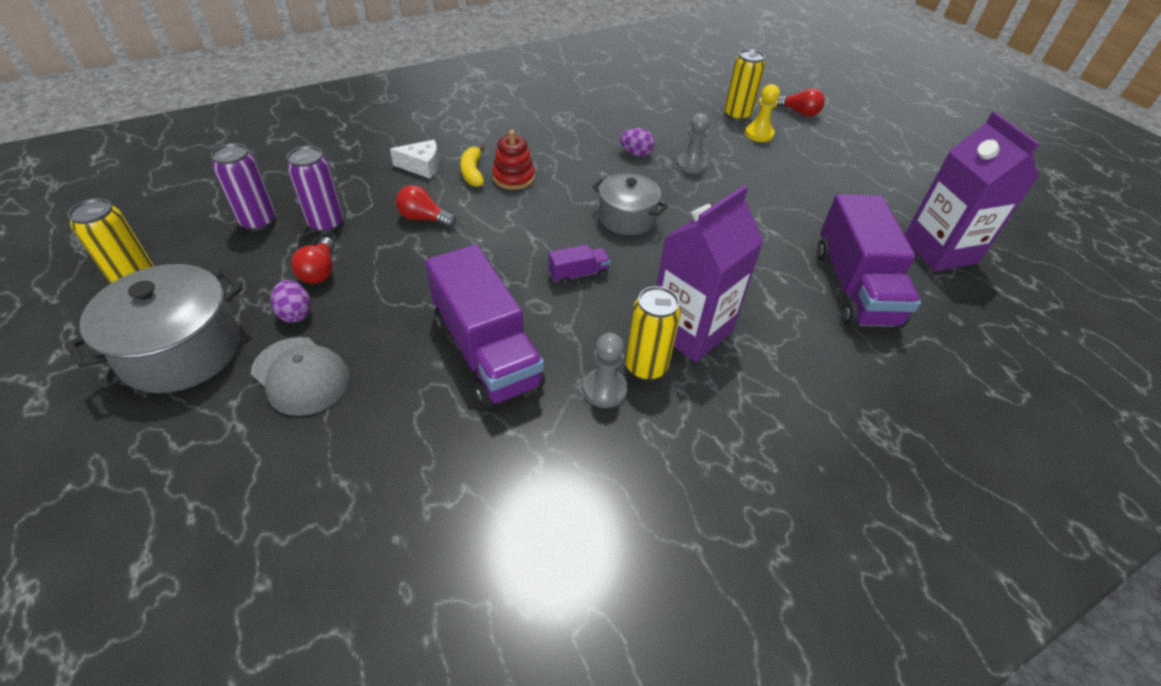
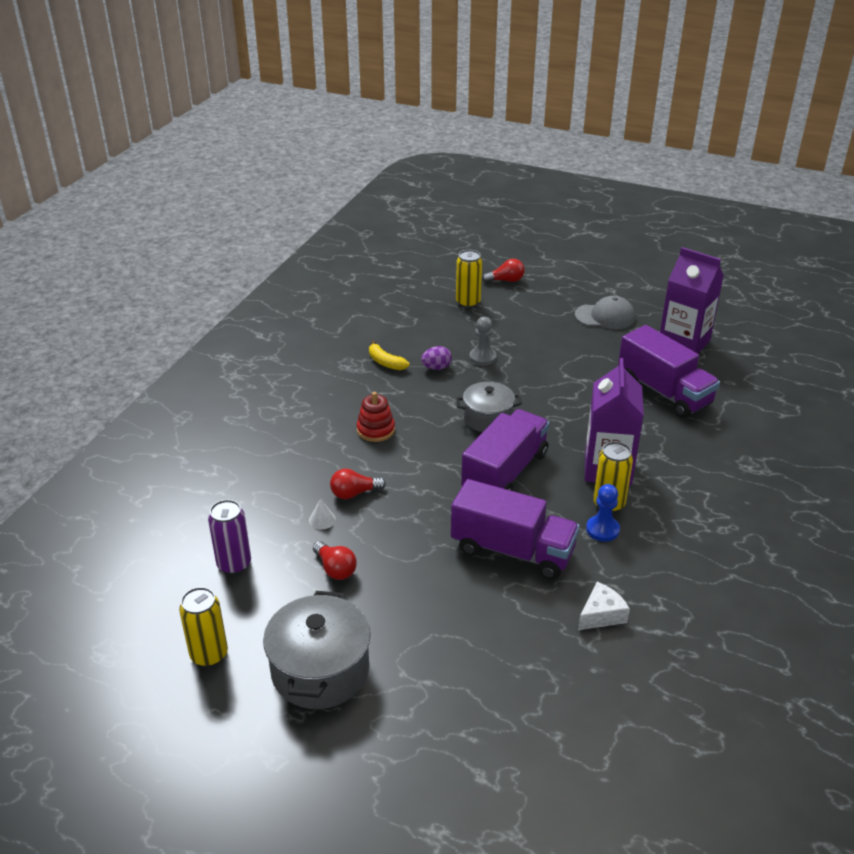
camera: 35 degrees left, 10 degrees down
grey cap [251,337,350,416] -> grey cap moved to [575,296,635,329]
purple egg [271,280,311,322] -> none
purple can [287,146,344,233] -> none
white cheese [390,140,439,179] -> white cheese moved to [578,582,630,630]
yellow banana [460,145,485,187] -> yellow banana moved to [369,341,409,370]
purple truck [549,244,610,286] -> purple truck [461,409,550,491], size x2.31
grey pawn [583,333,628,408] -> blue pawn [586,484,620,542]
yellow pawn [745,84,780,142] -> none
none -> white cone [309,499,336,529]

